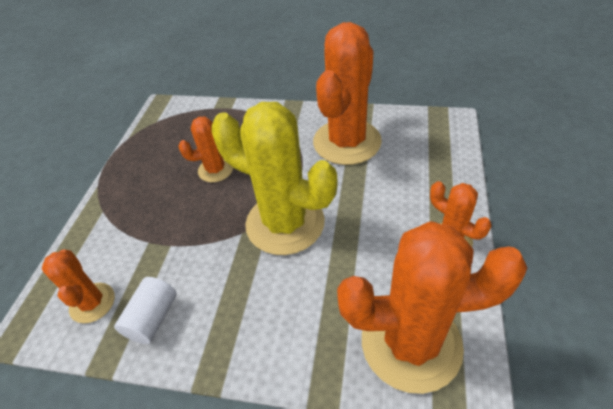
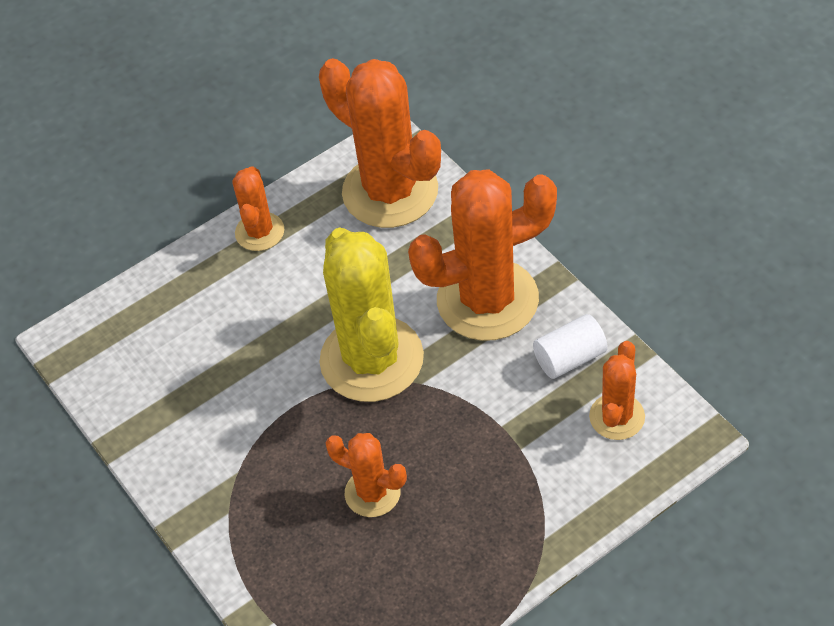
camera: 135 degrees left, 5 degrees up
orange cactus [313,22,382,165] -> orange cactus moved to [408,170,557,341]

